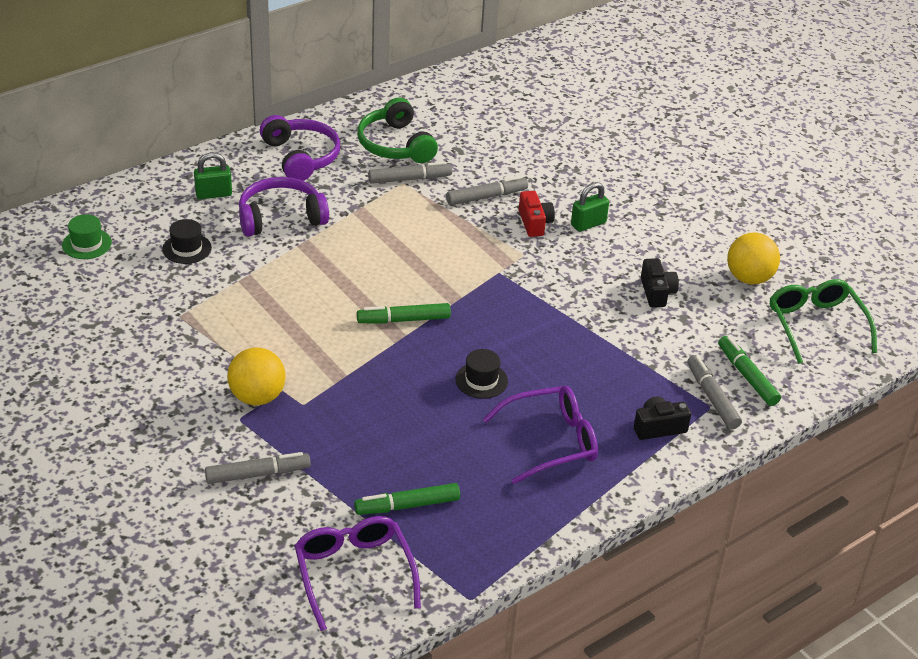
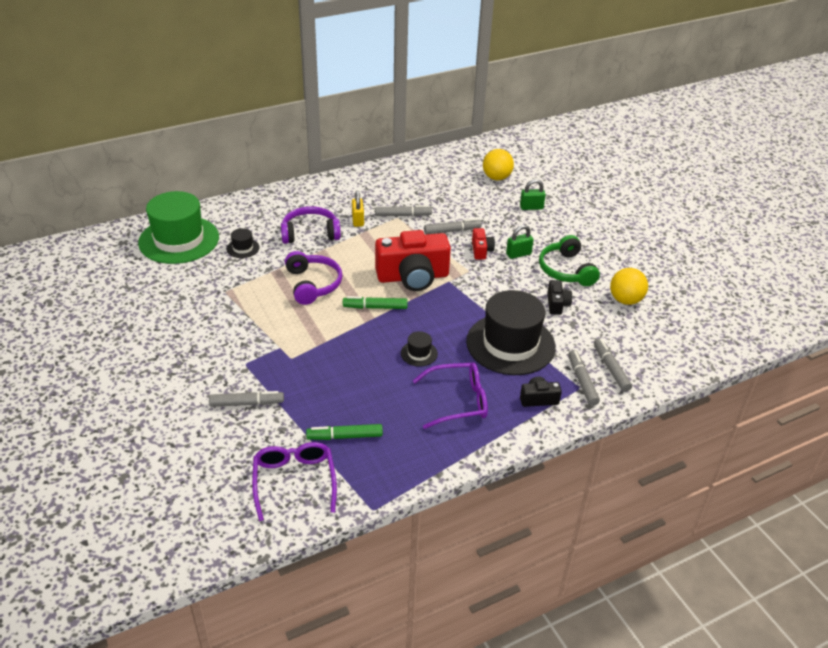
camera: 10 degrees right, 0 degrees up
green hat [62,214,112,259] -> green hat [138,191,219,264], size x2.44
green padlock [194,152,232,199] -> green padlock moved to [520,179,546,210]
yellow ball [227,348,286,405] -> yellow ball moved to [483,149,514,180]
purple headphones [260,115,340,181] -> purple headphones moved to [285,251,342,305]
green headphones [357,97,438,163] -> green headphones moved to [539,235,600,286]
green marker [718,336,781,406] -> grey marker [594,338,632,392]
green glasses [770,279,877,364] -> none
none -> yellow padlock [352,191,364,227]
none -> red camera [375,230,451,291]
none -> black hat [466,290,556,375]

